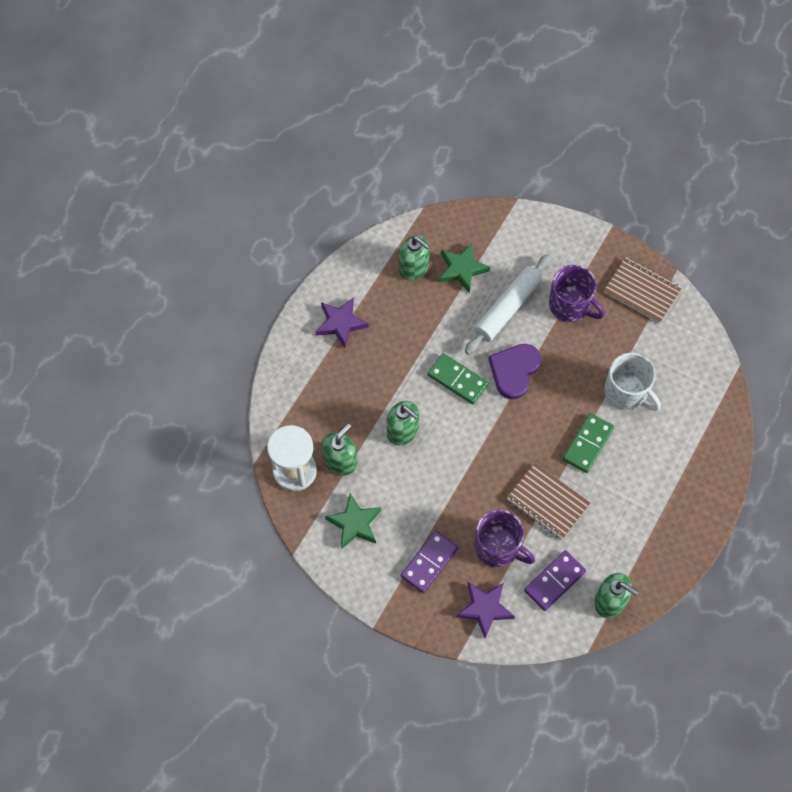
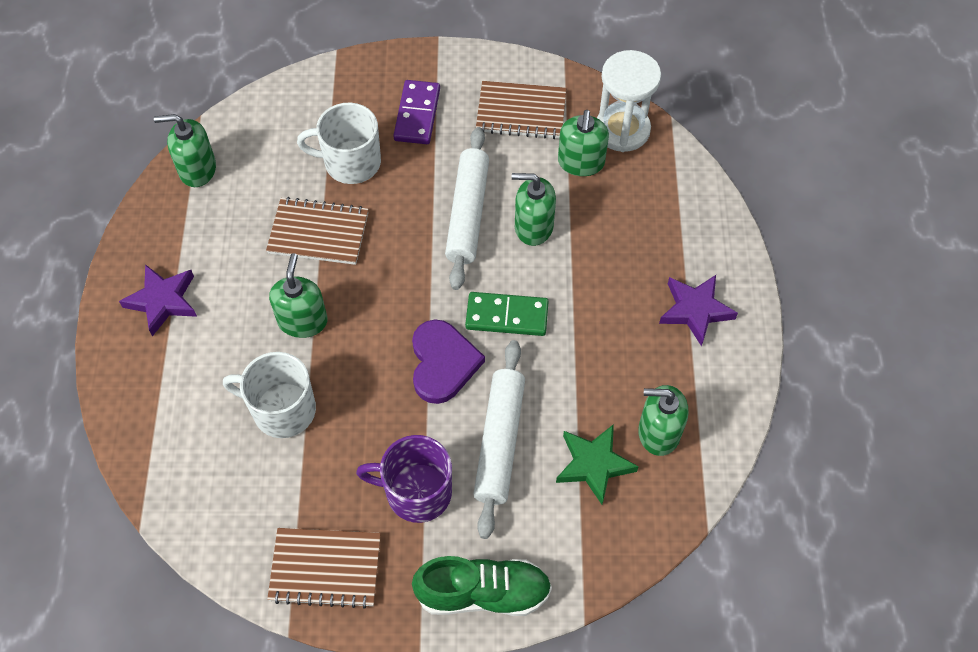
camera: 150 degrees right, 5 degrees down
green star [325,493,381,549] -> brown notebook [476,81,566,139]
purple star [456,582,515,638] -> purple star moved to [119,264,197,336]
purple mug [475,510,535,567] -> white mug [297,103,381,184]
purple domino [524,550,586,611] -> none
green domino [563,413,614,473] -> green soap dispenser [269,253,328,338]
none -> green shoe [412,556,552,616]
none -> white rolling pin [445,127,489,290]

